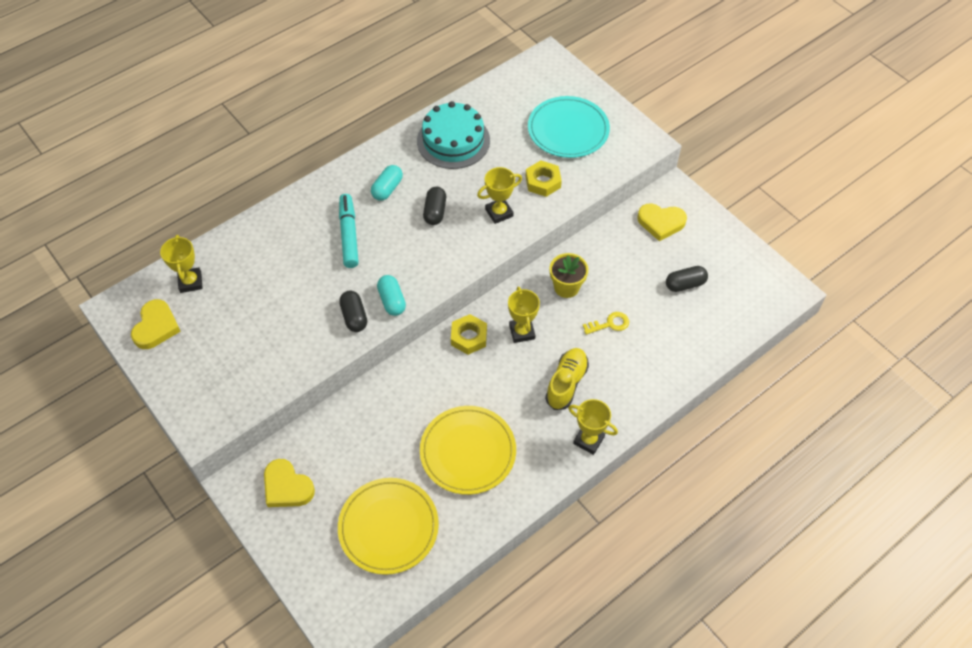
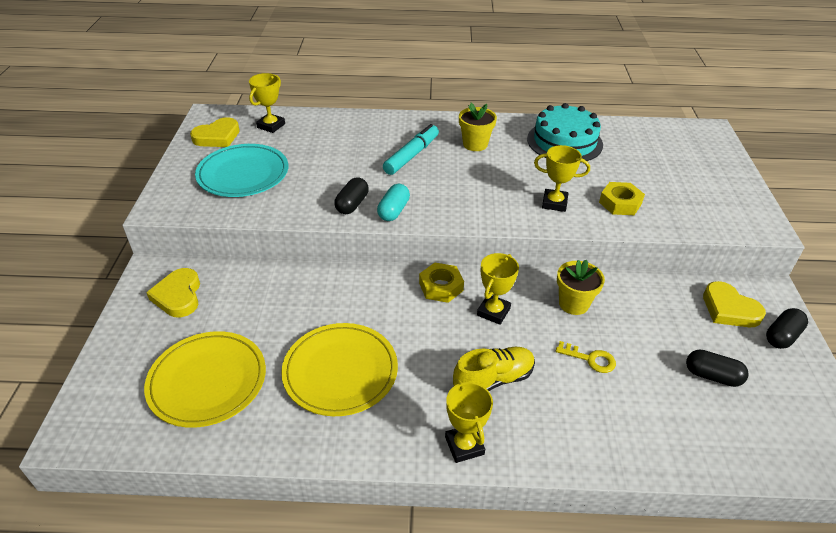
camera: 40 degrees right, 15 degrees down
turquoise capsule [371,165,403,201] -> yellow flower pot [459,103,497,151]
black capsule [423,187,446,225] -> black capsule moved to [766,308,808,349]
turquoise plate [528,96,610,158] -> turquoise plate moved to [195,144,288,197]

